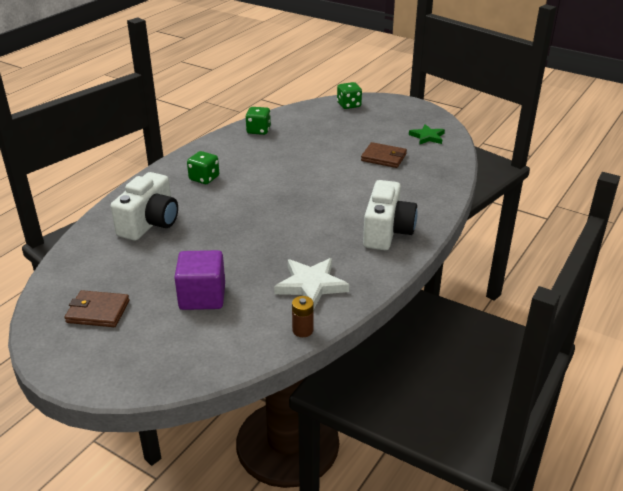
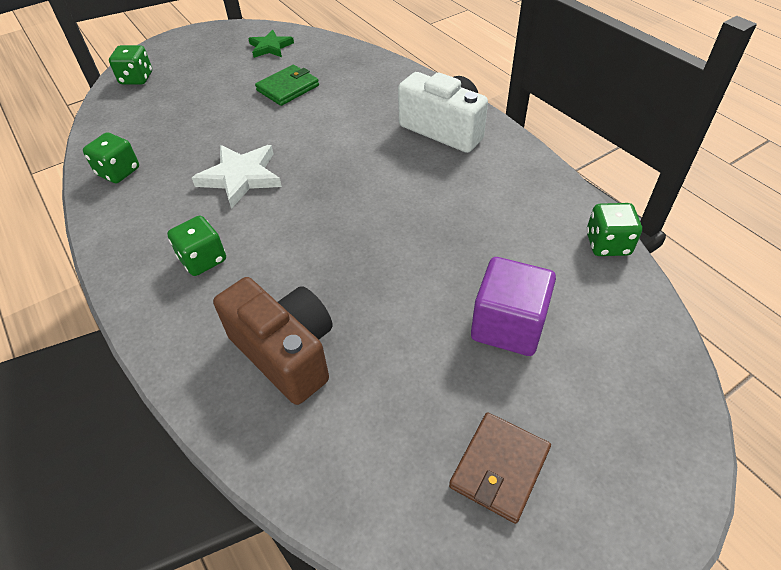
camera: 65 degrees left, 15 degrees up
white camera [111,172,178,241] -> brown camera [213,277,333,405]
white star [274,258,349,308] -> white star moved to [192,145,282,209]
brown battery [292,296,314,337] -> green dice [586,203,642,256]
brown wallet [361,142,407,168] -> green wallet [255,65,319,106]

